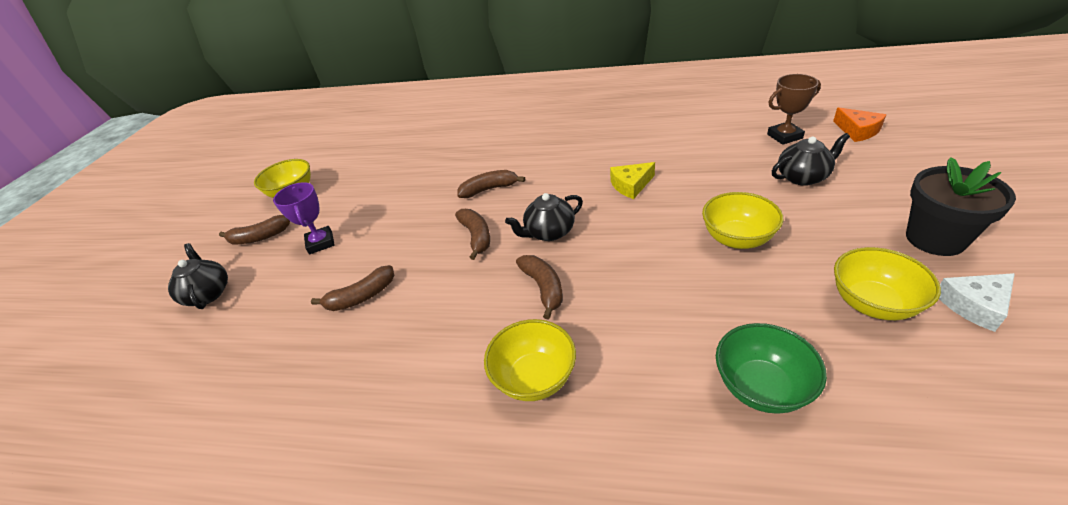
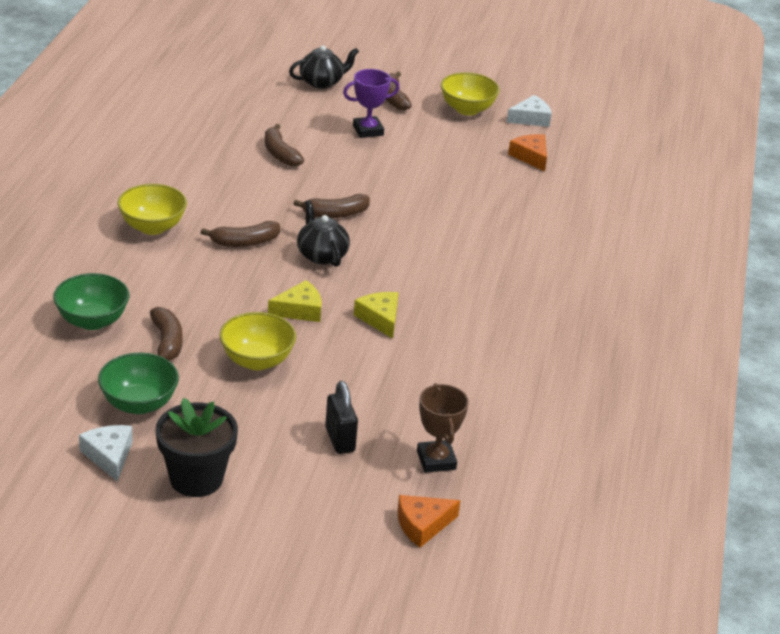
camera: 85 degrees right, 5 degrees down
brown banana [457,170,525,198] -> brown banana moved to [150,307,183,361]
black teapot [772,133,850,186] -> black padlock [325,381,358,454]
yellow bowl [834,247,941,320] -> green bowl [98,353,179,414]
none -> yellow cheese [268,280,322,322]
none -> white cheese [507,95,552,127]
none -> orange cheese [508,134,547,171]

